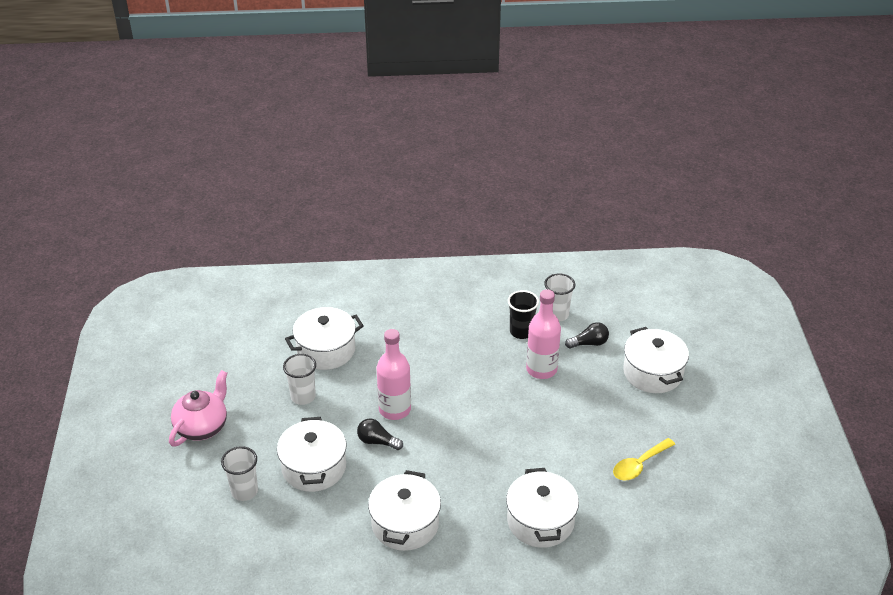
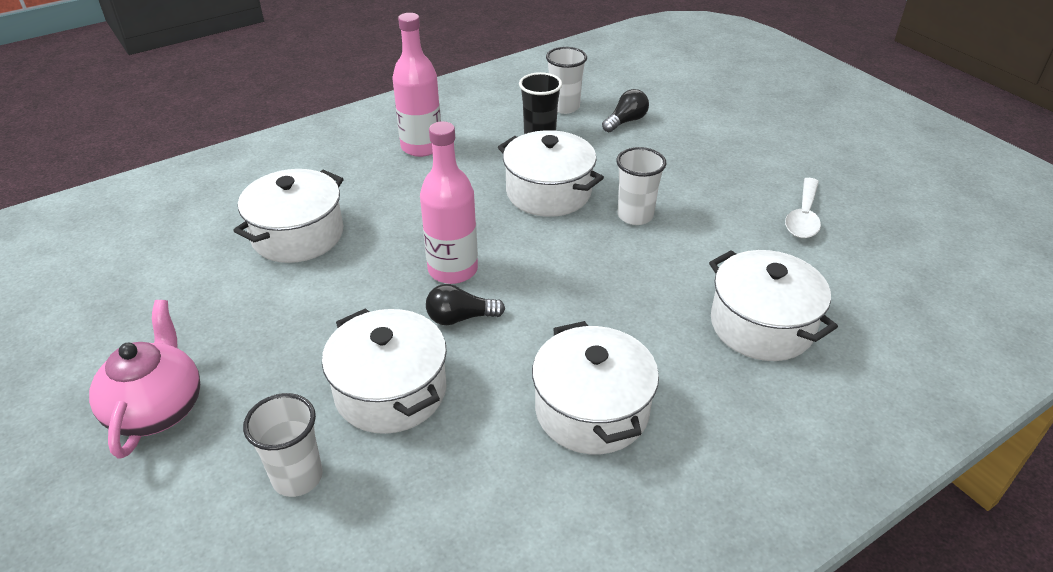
camera: 30 degrees left, 0 degrees up
white cup [283,354,316,405] -> white cup moved to [617,147,666,225]
pink bottle [526,289,561,379] -> pink bottle moved to [392,13,441,157]
yellow spoon [613,438,675,480] -> white spoon [785,178,821,238]
white pot [623,327,689,393] -> white pot moved to [498,130,604,217]

